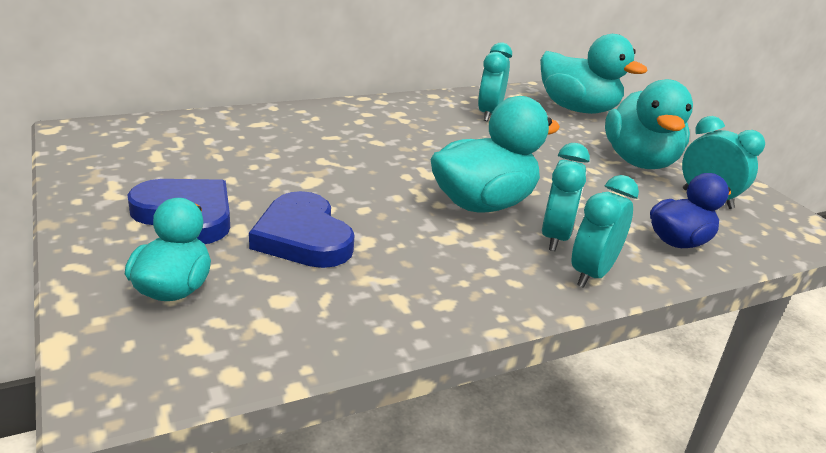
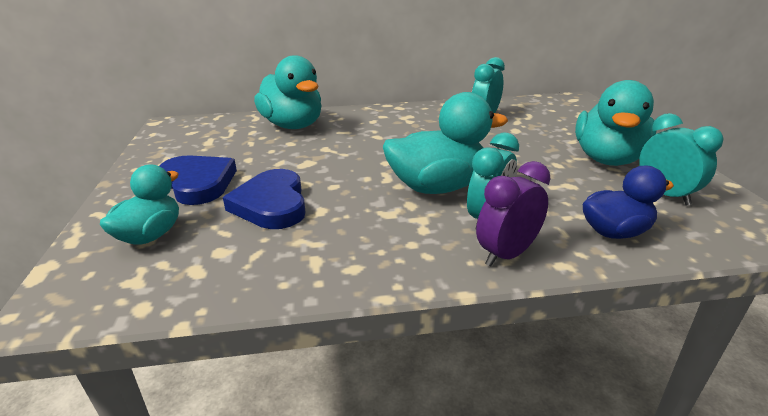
camera: 20 degrees right, 0 degrees up
turquoise duck [540,34,647,114] -> turquoise duck moved to [254,55,322,129]
turquoise clock [572,175,639,288] -> purple clock [476,161,551,266]

